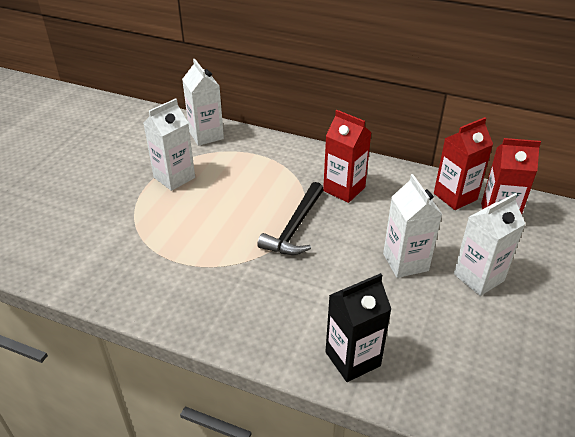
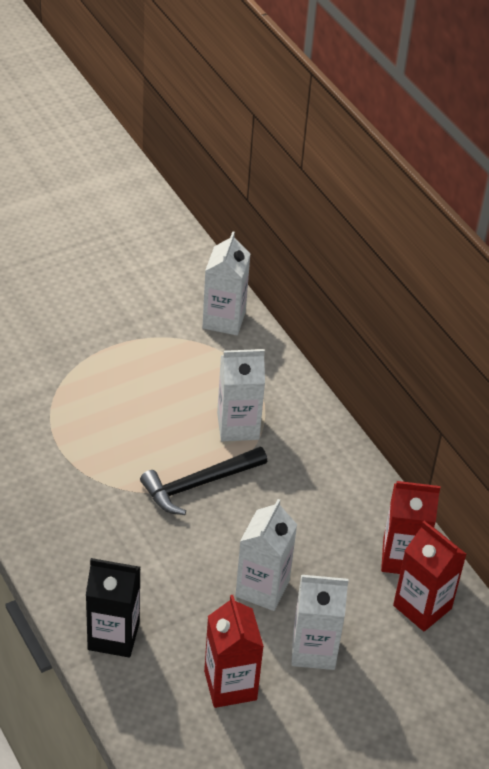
camera: 35 degrees right, 5 degrees up
white carton [144,98,195,191] -> white carton moved to [217,349,265,441]
red carton [323,110,372,203] -> red carton moved to [204,595,264,708]

